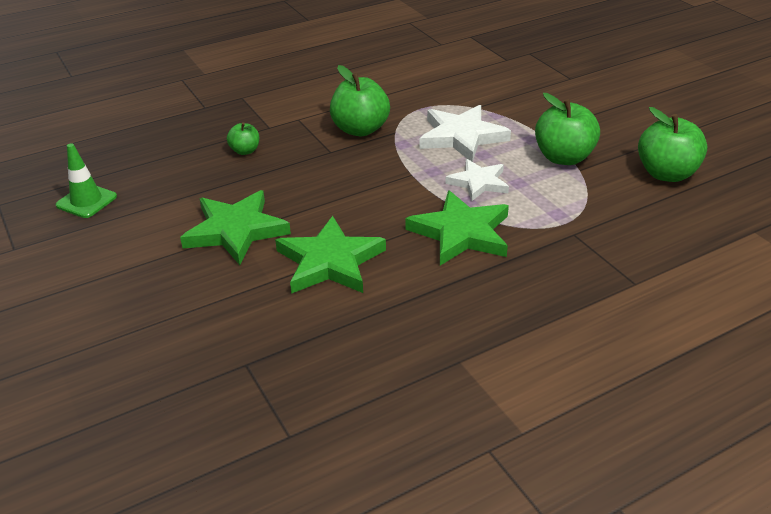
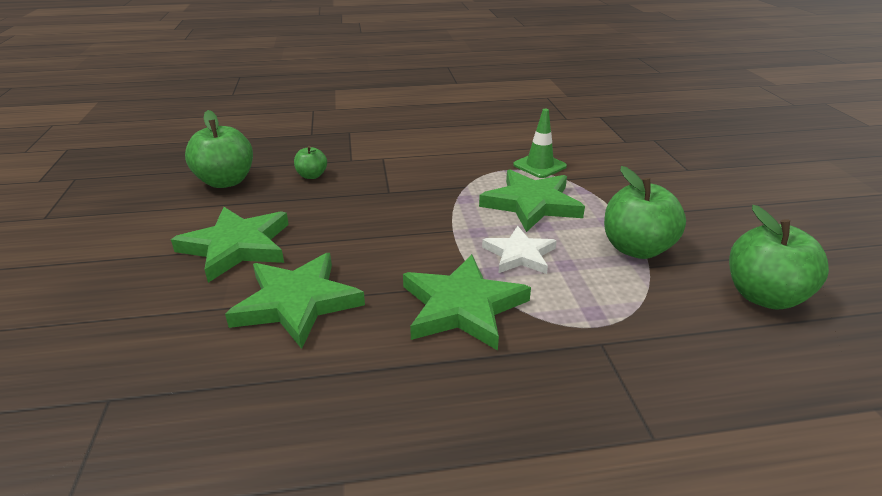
camera: 20 degrees right, 5 degrees down
green traffic cone [55,143,117,218] -> green traffic cone moved to [513,109,567,178]
green apple [330,65,390,136] -> green apple moved to [185,110,253,188]
white star [419,105,511,162] -> green star [479,169,585,232]

